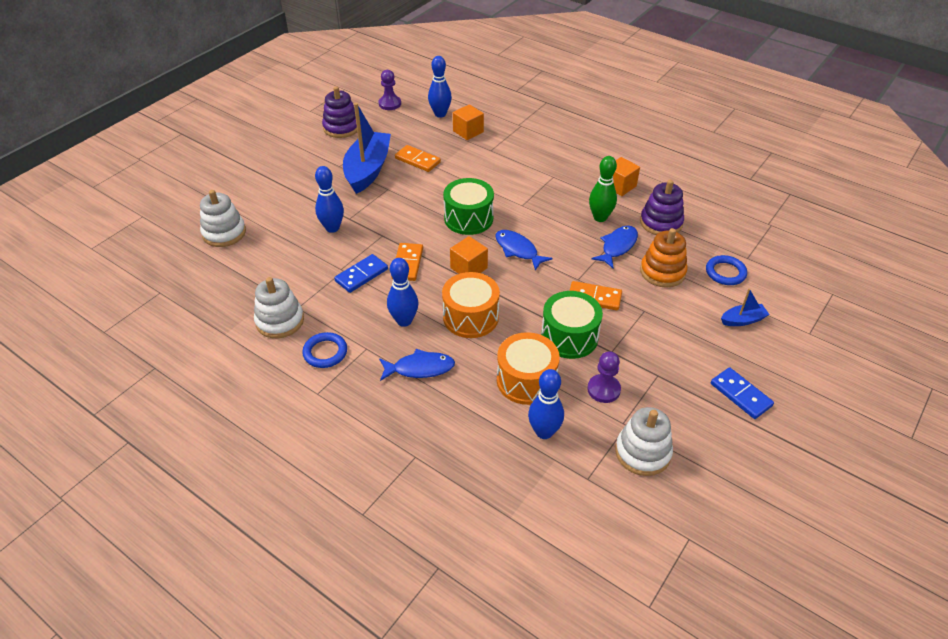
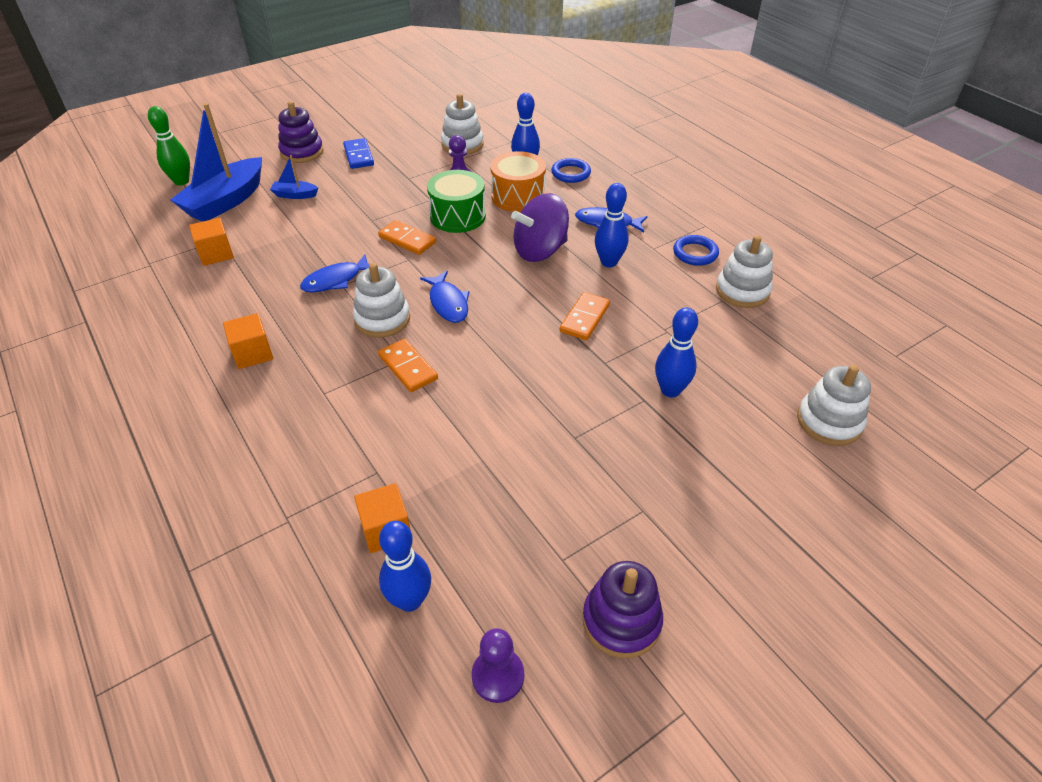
camera: 160 degrees left, 0 degrees up
blue domino [334,254,388,293] -> none
blue boat [343,103,391,194] -> blue boat moved to [171,103,262,222]
orange domino [395,145,441,172] -> orange domino moved to [378,339,438,392]
orange drum [442,272,500,338] -> purple spinning top [511,193,569,262]
green drum [443,178,494,235] -> none
orange cube [450,236,488,274] -> orange cube moved to [189,218,234,266]
green bowling pin [589,156,617,222] -> green bowling pin moved to [148,106,190,185]
purple stacking toy [640,180,684,235] -> purple stacking toy moved to [278,101,323,163]
orange stacking toy [640,228,688,288] -> none
blue ring [706,255,747,285] -> blue ring moved to [551,158,591,183]
none -> white stacking toy [353,263,410,338]

